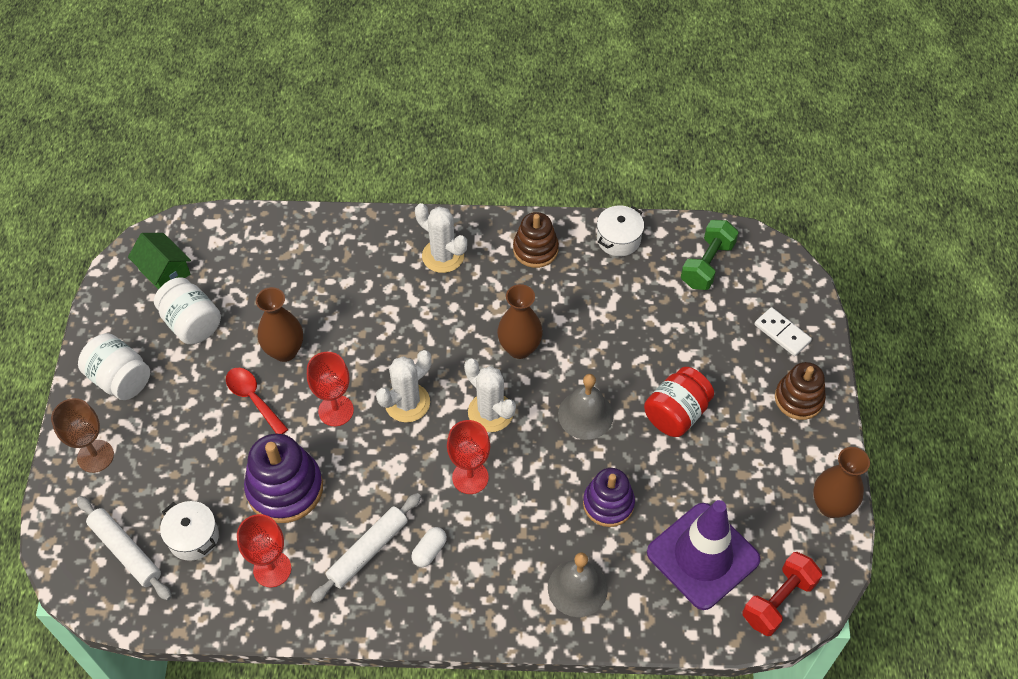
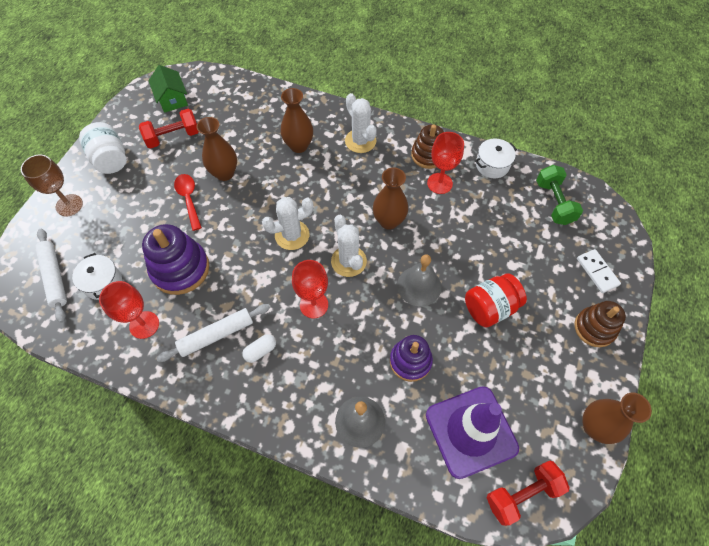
camera: 20 degrees right, 5 degrees up
white jar [154,277,221,344] -> red dumbbell [139,108,199,149]
red goblet [307,352,354,426] -> red goblet moved to [427,132,464,194]
green dumbbell [681,220,739,290] -> green dumbbell turned 60 degrees counterclockwise [536,165,583,225]
none -> brown vase [281,88,313,153]

